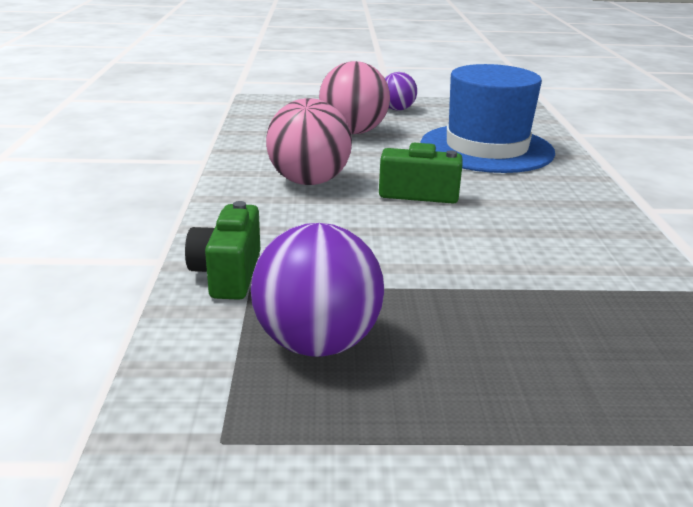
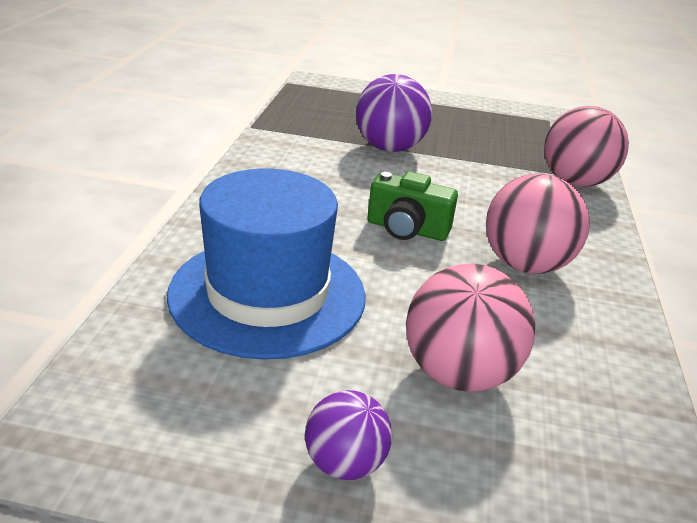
camera: 170 degrees left, 5 degrees up
green camera [185,201,260,300] -> pink ball [544,106,629,187]
purple ball [251,223,384,357] -> purple ball moved to [356,74,432,152]

